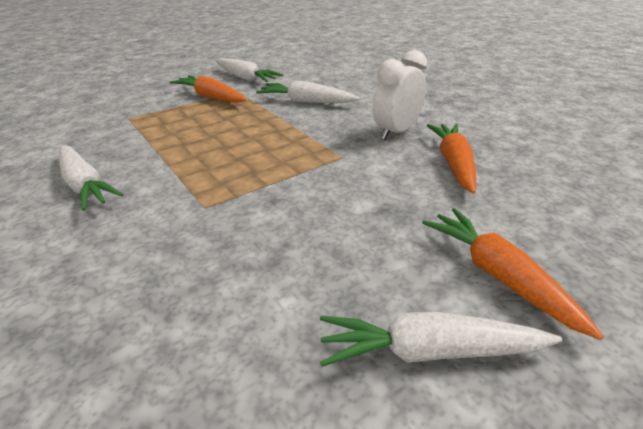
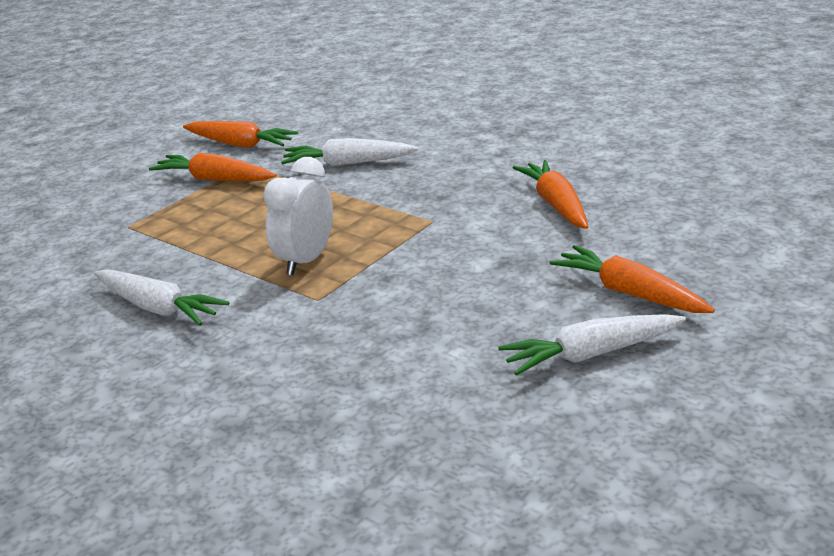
camera: 15 degrees left, 5 degrees down
white carrot [215,58,283,82] -> orange carrot [183,121,298,148]
white clock [373,50,427,140] -> white clock moved to [263,157,333,275]

